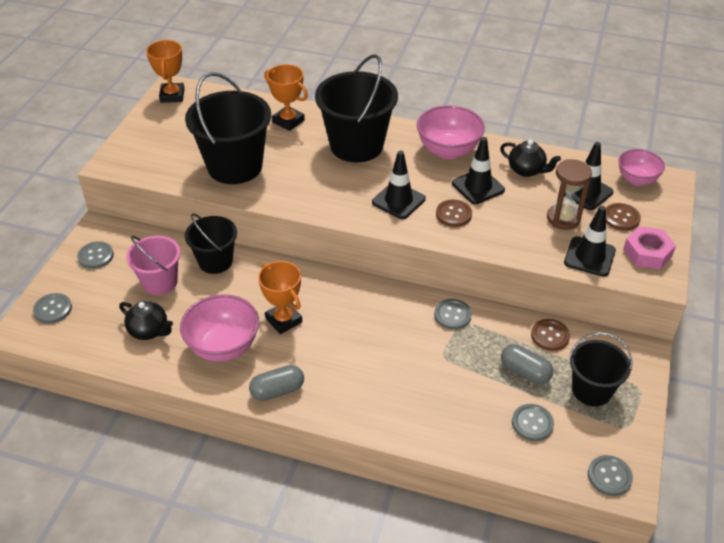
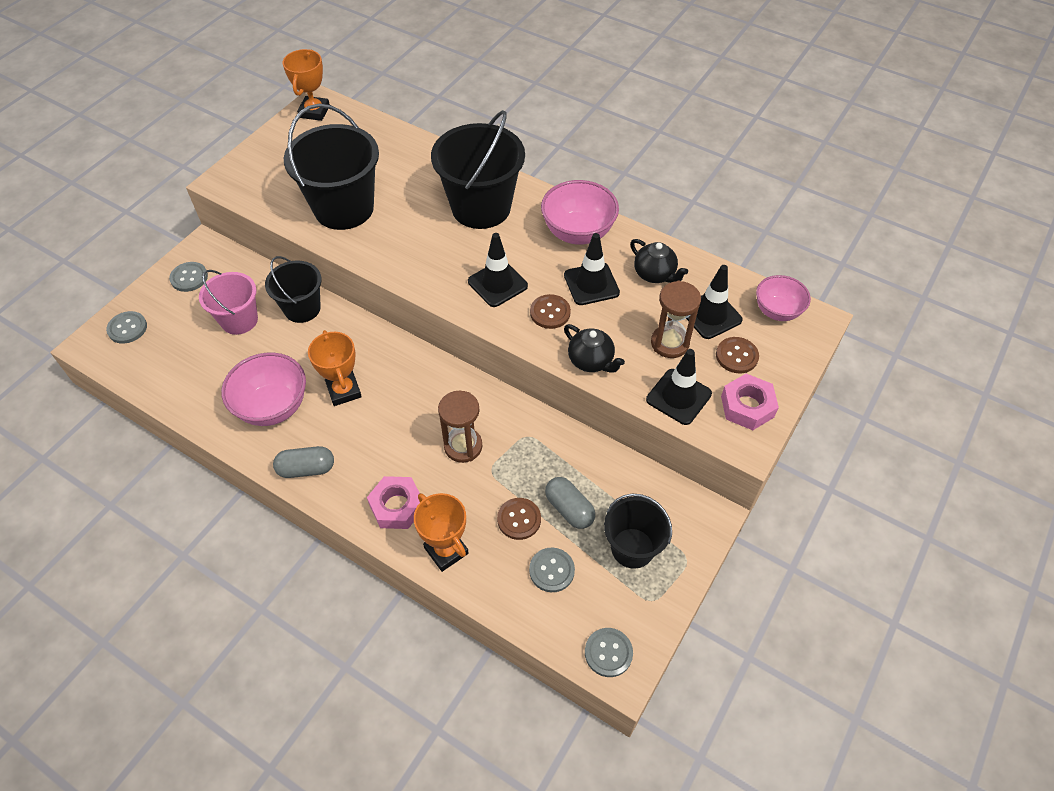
camera: 15 degrees right, 10 degrees up
black teapot [119,301,173,340] -> black teapot moved to [564,324,625,373]
orange trophy [264,64,308,131] -> orange trophy moved to [414,493,469,572]
grey button [434,299,472,330] -> none
brown button [531,319,570,351] -> brown button moved to [497,498,541,540]
none -> pink nut [367,476,420,529]
none -> brown hourglass [438,391,482,463]

